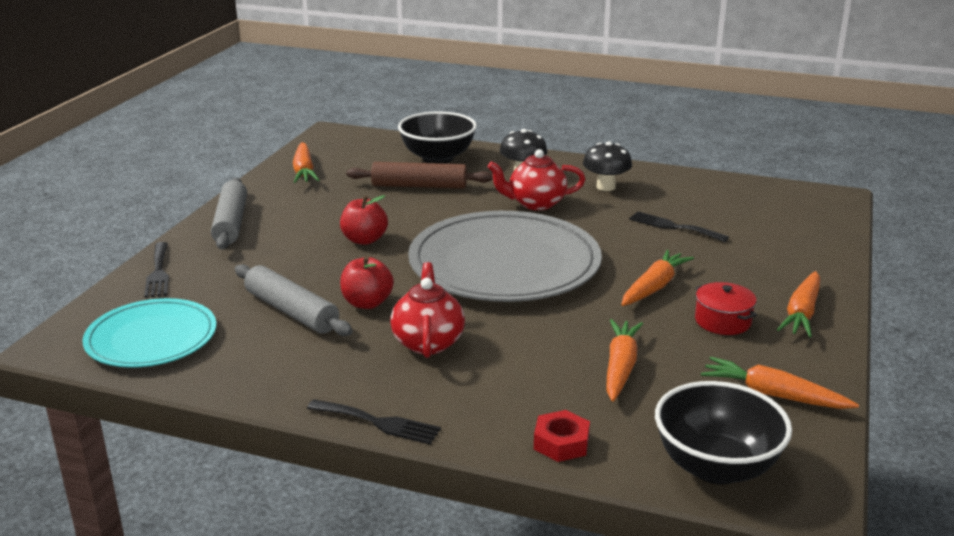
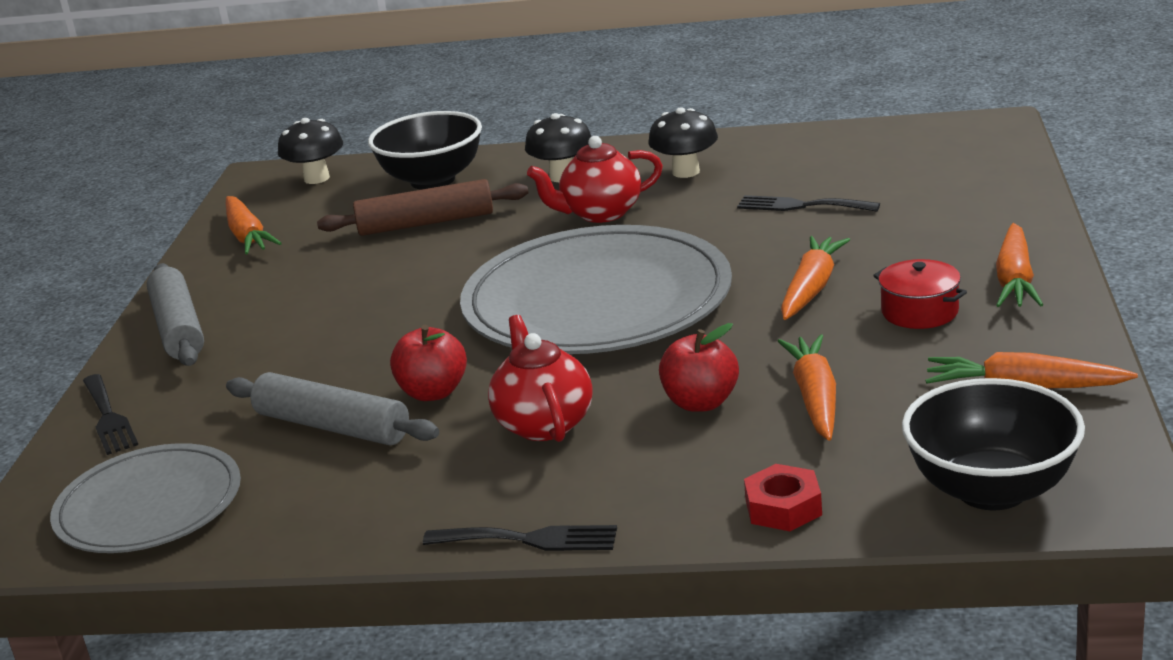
camera: 10 degrees left, 0 degrees up
turquoise plate [82,298,216,368] -> grey plate [50,443,241,553]
red apple [340,195,388,245] -> red apple moved to [659,323,739,412]
none -> black mushroom [278,118,343,184]

